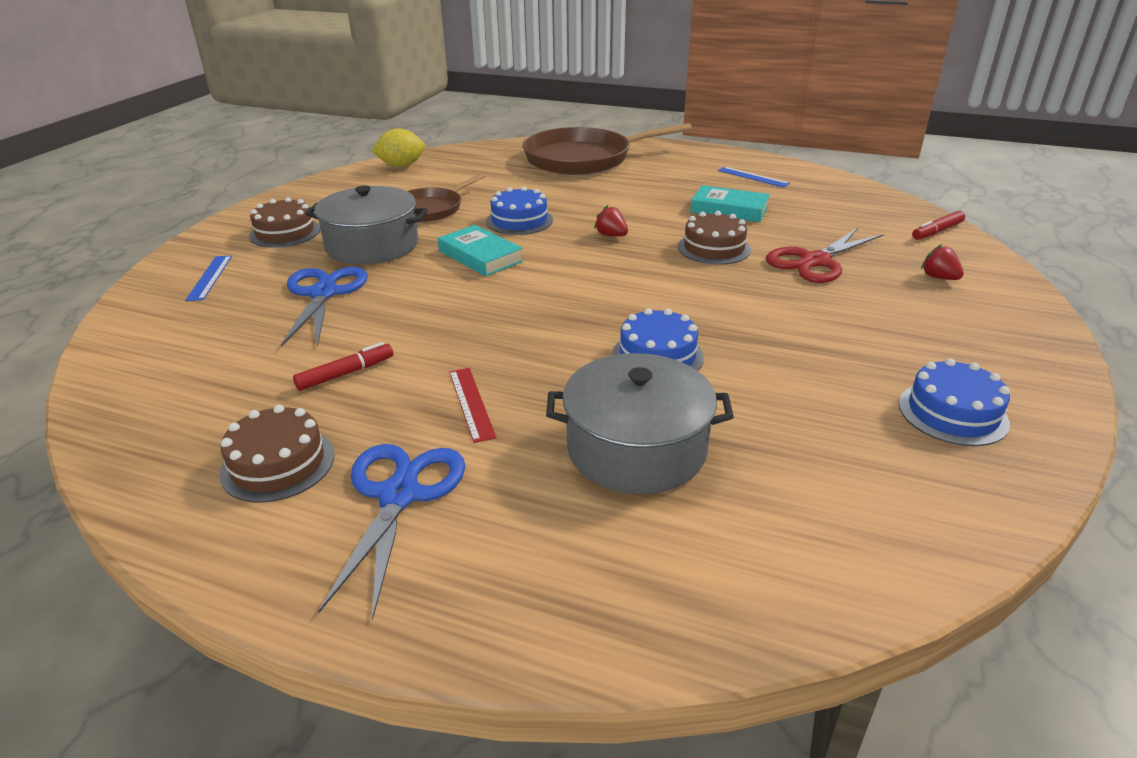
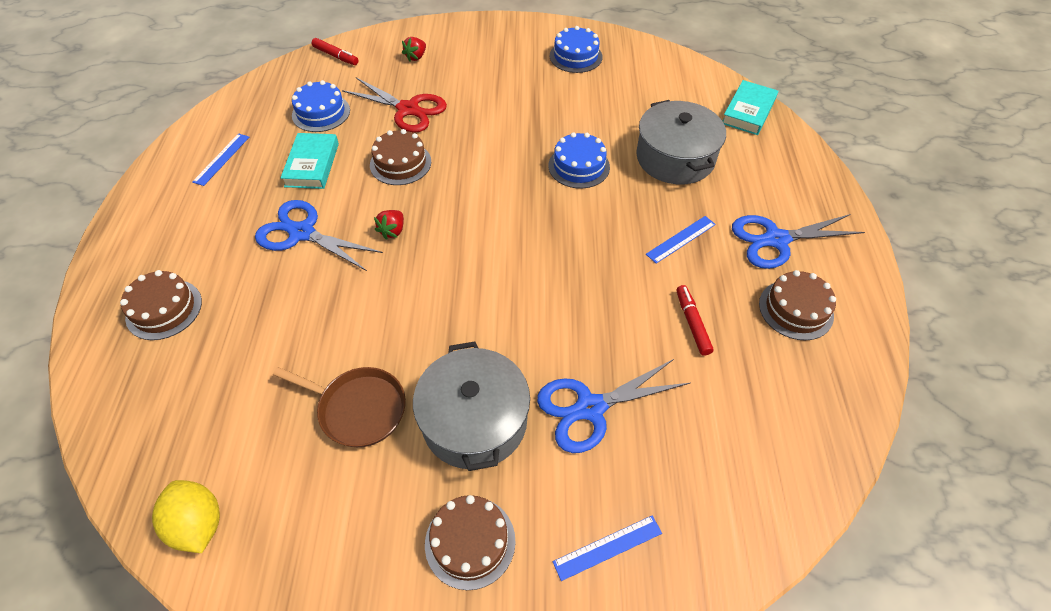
camera: 110 degrees left, 20 degrees up
red marker [293,342,393,391] -> red marker turned 45 degrees clockwise [676,285,714,356]
turquoise book [438,225,523,277] -> turquoise book moved to [723,80,778,135]
red ruler [449,368,496,443] -> blue ruler [646,216,716,264]
blue cake [486,186,553,235] -> blue cake moved to [292,80,350,132]
brown pan [522,123,692,175] -> brown cake [120,270,202,340]
none -> blue scissors [255,200,383,271]

